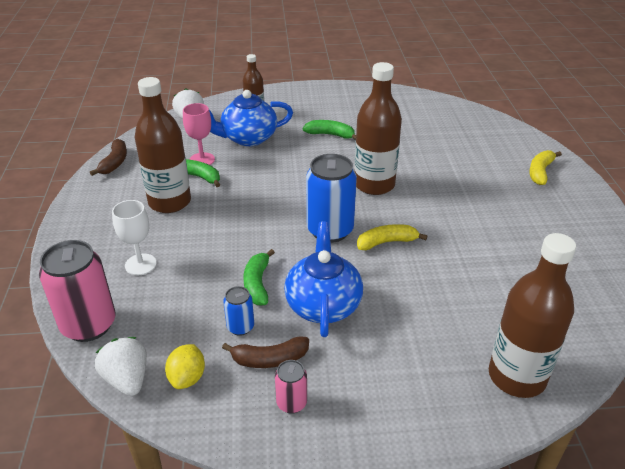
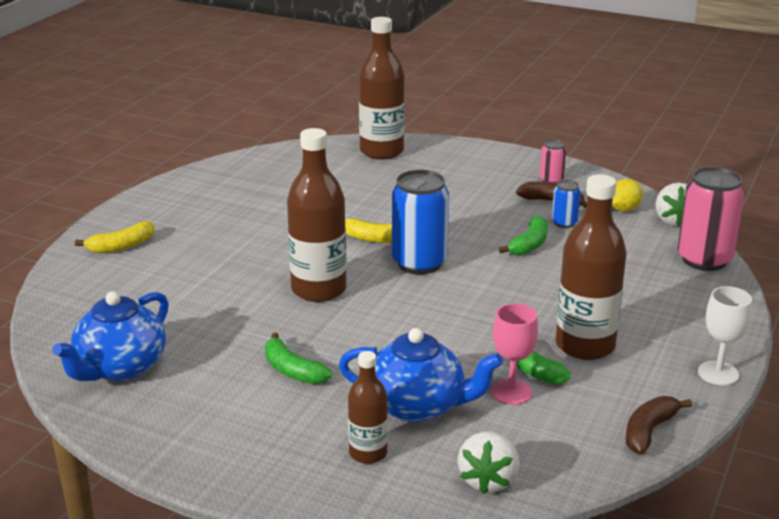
camera: 150 degrees left, 10 degrees down
white goblet [112,200,157,275] -> white goblet moved to [698,286,752,386]
blue teapot [284,222,363,337] -> blue teapot moved to [52,291,169,381]

